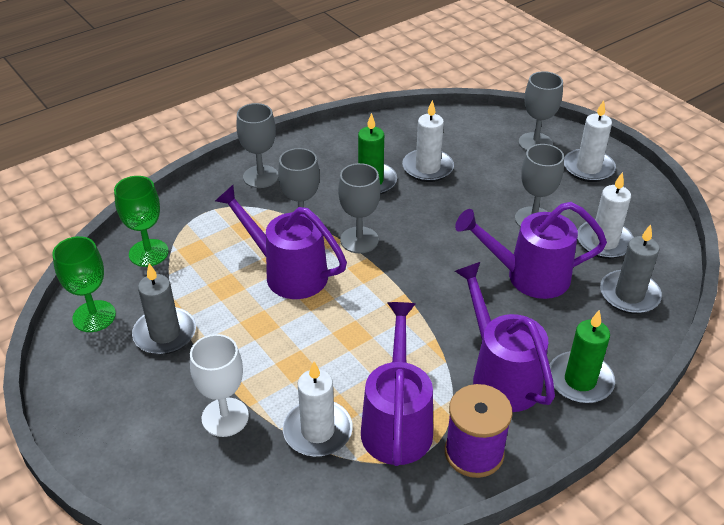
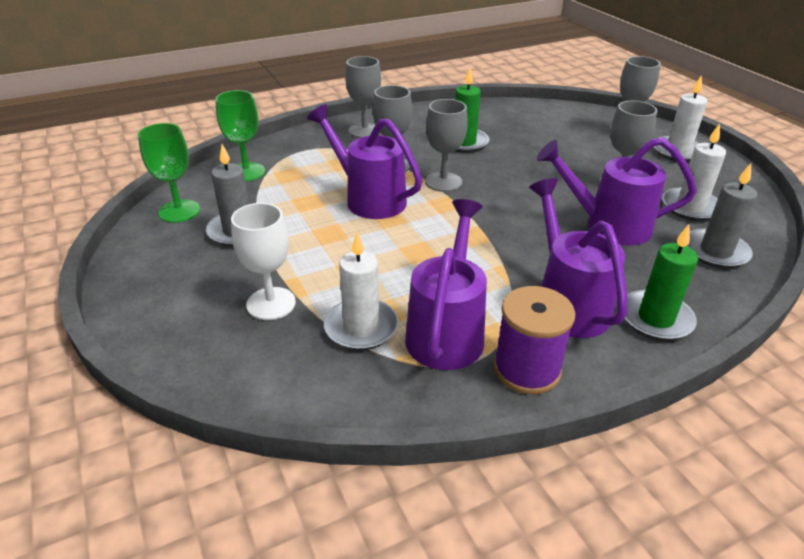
camera: 10 degrees right, 5 degrees down
white candle [402,100,454,182] -> none

